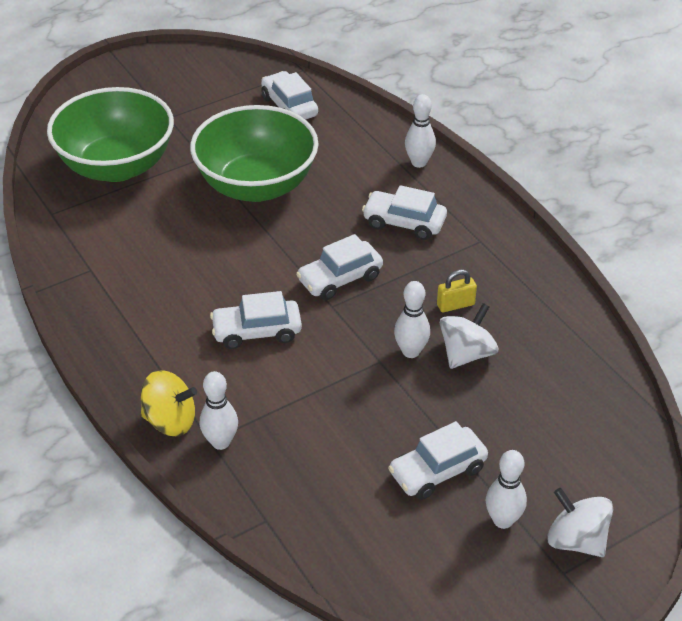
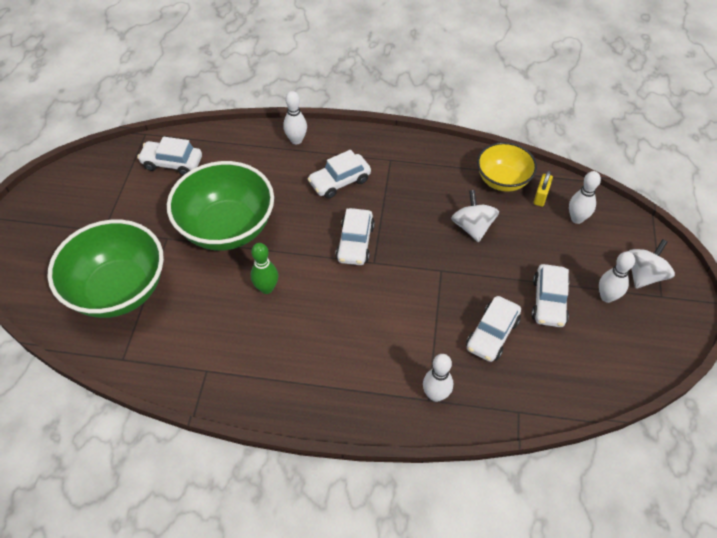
camera: 50 degrees left, 10 degrees up
yellow spinning top [141,370,197,436] -> none
white car [210,291,302,349] -> white car moved to [466,296,521,362]
white bowling pin [394,281,430,358] -> white bowling pin moved to [569,171,601,224]
yellow padlock [437,269,477,312] -> yellow padlock moved to [534,171,553,207]
white spinning top [547,488,613,557] -> white spinning top turned 135 degrees clockwise [628,239,675,289]
none -> green bowling pin [250,243,278,294]
none -> yellow bowl [477,142,537,192]

